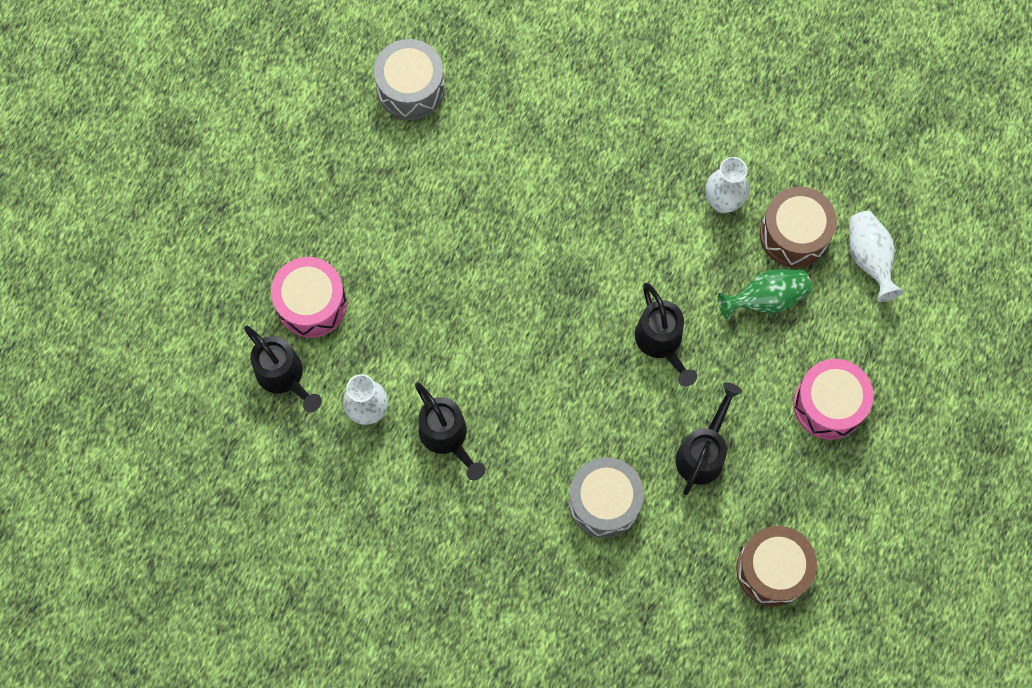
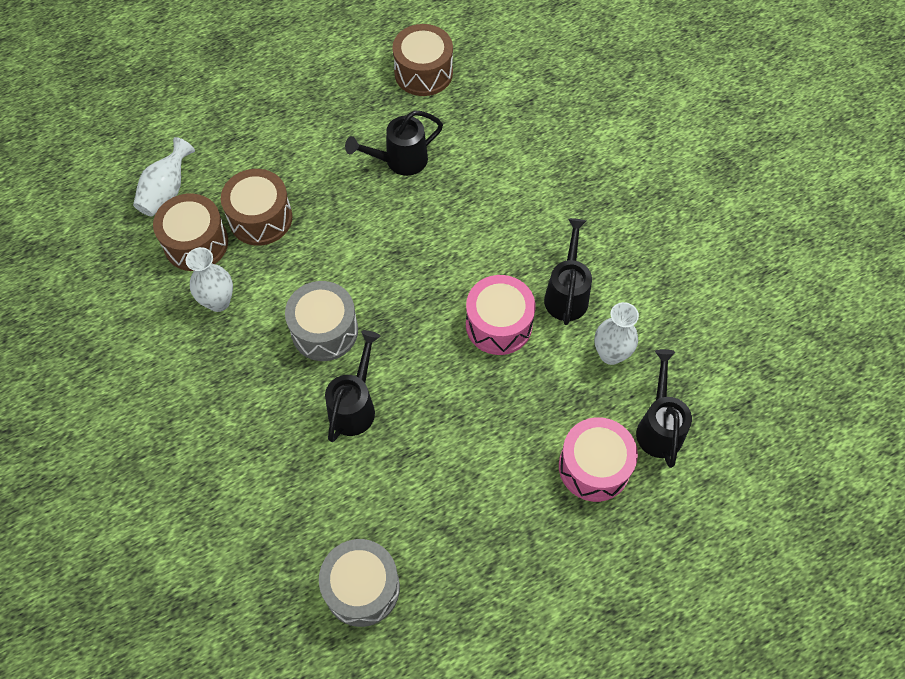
camera: 140 degrees left, 10 degrees down
grey drum [568,457,644,538] -> grey drum moved to [285,281,358,361]
black watering can [635,283,697,387] -> black watering can moved to [325,330,380,442]
green vase [718,269,812,319] -> brown drum [221,169,293,246]
pink drum [793,359,874,440] -> pink drum moved to [466,275,535,355]

